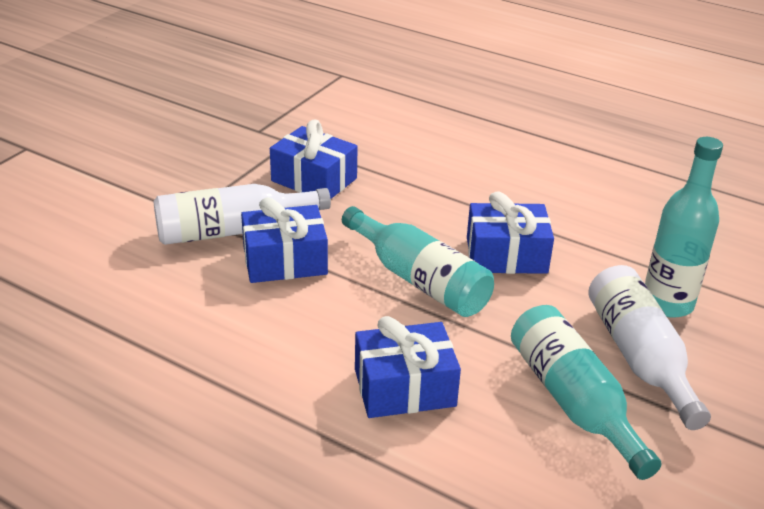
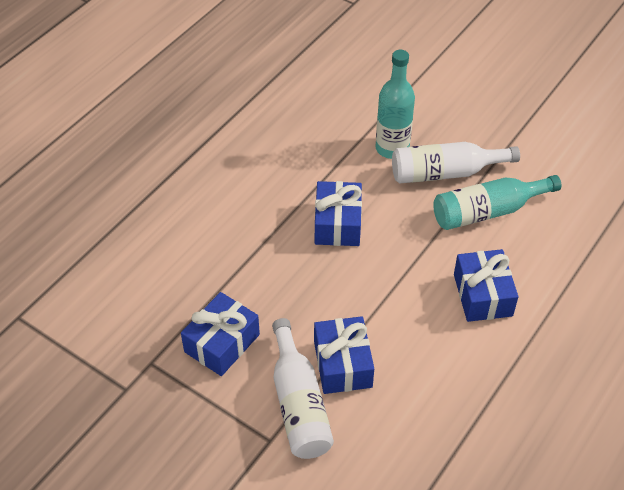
camera: 85 degrees left, 15 degrees up
turquoise bottle [342,206,494,317] -> none

